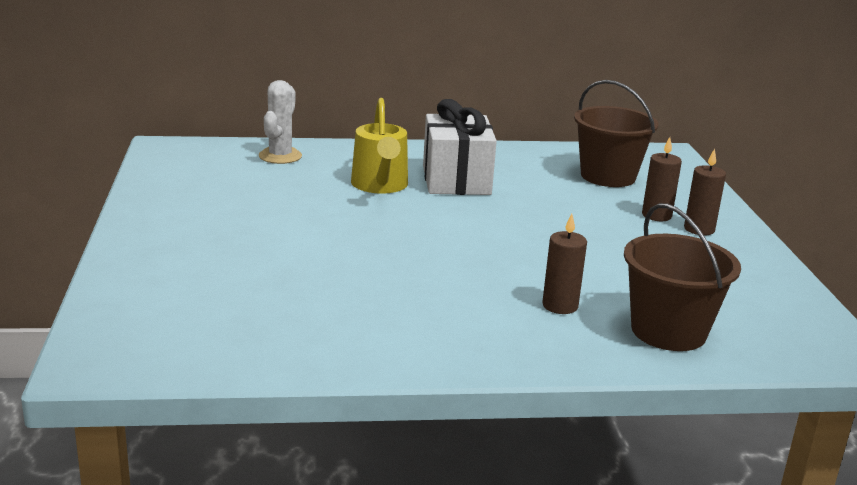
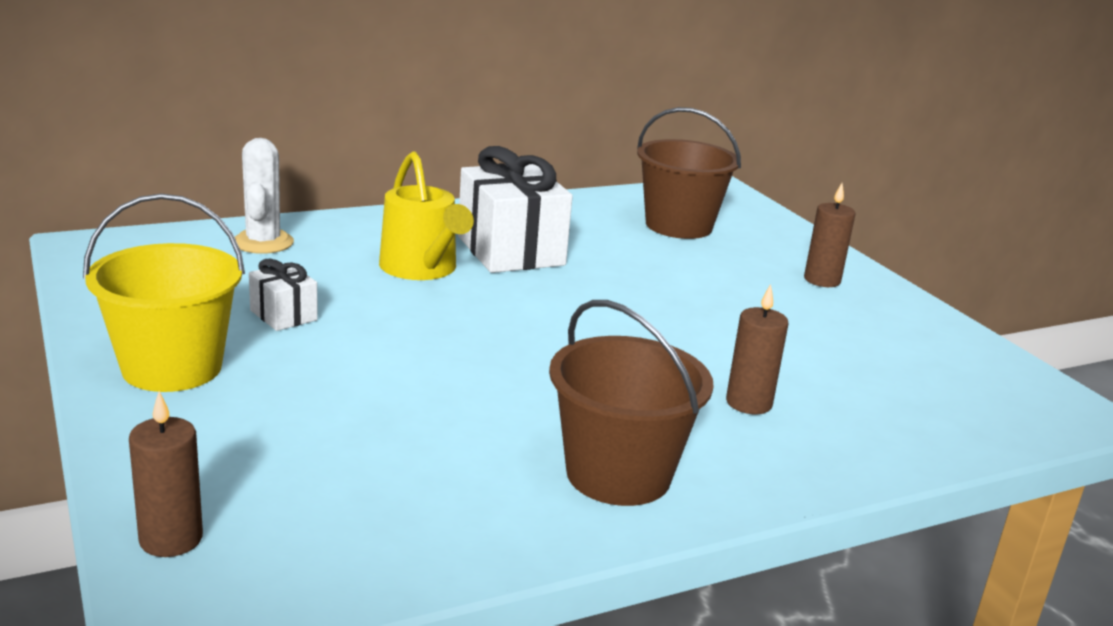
camera: 20 degrees left, 0 degrees up
brown bucket [624,203,741,351] -> brown bucket moved to [549,300,714,506]
brown candle [642,137,682,221] -> brown candle moved to [129,391,203,557]
none -> yellow bucket [83,193,245,392]
none -> white gift [249,259,318,331]

